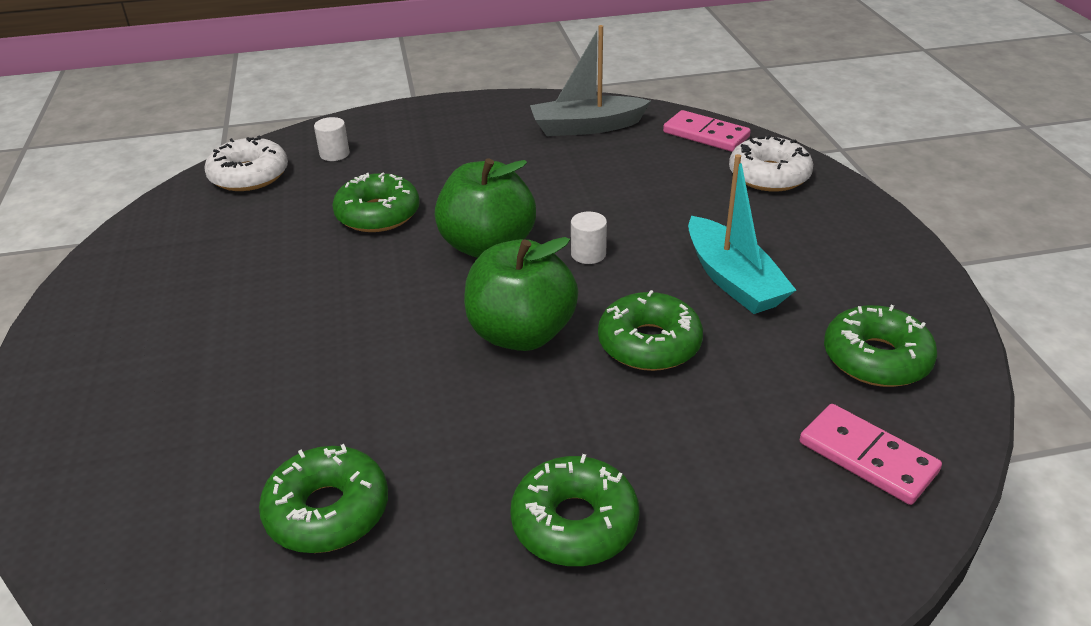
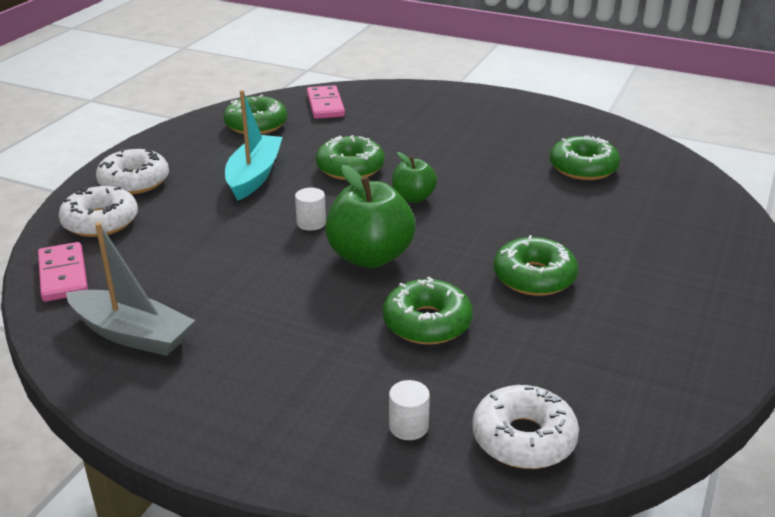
camera: 145 degrees left, 5 degrees down
green apple [464,237,578,351] -> green apple [392,152,437,203], size x0.57
green donut [510,454,640,566] -> green donut moved to [493,235,578,296]
none -> white donut [96,149,169,195]

